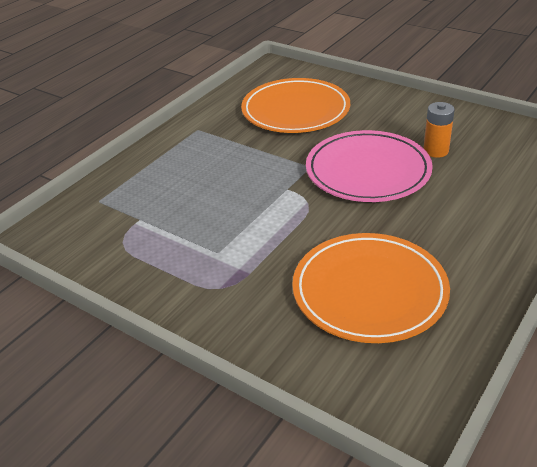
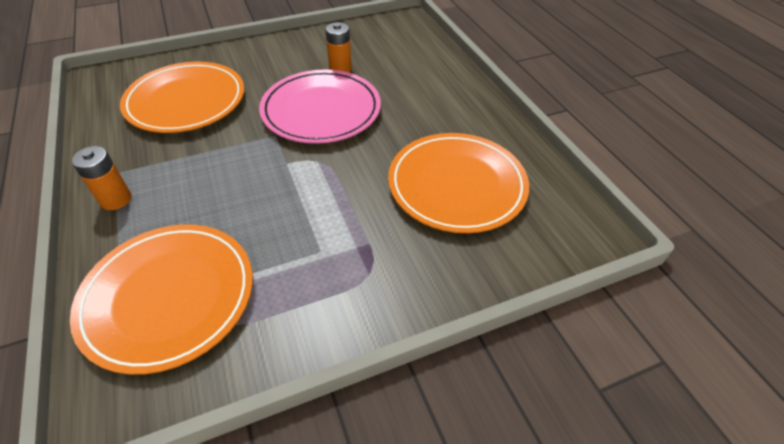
camera: 60 degrees left, 10 degrees up
none -> orange plate [70,225,253,375]
none -> orange battery [72,146,131,210]

